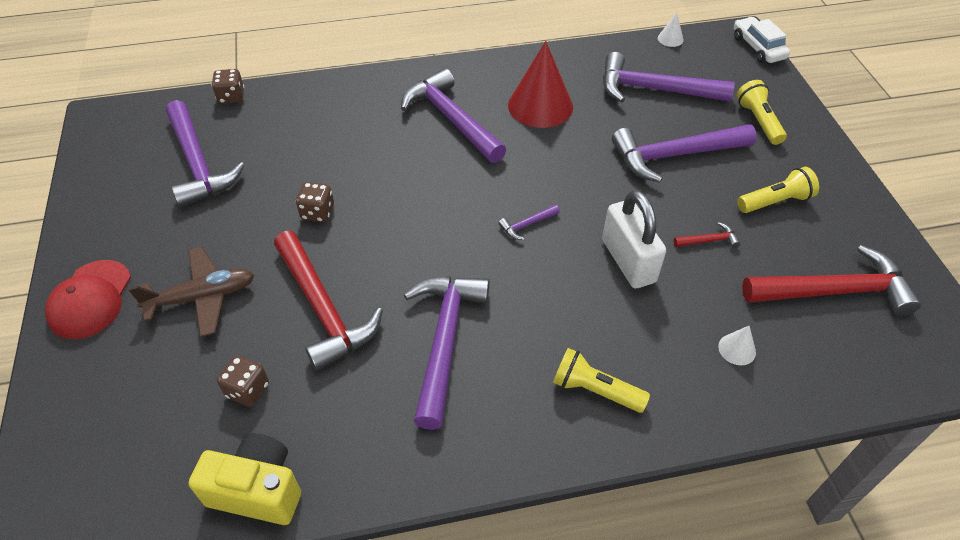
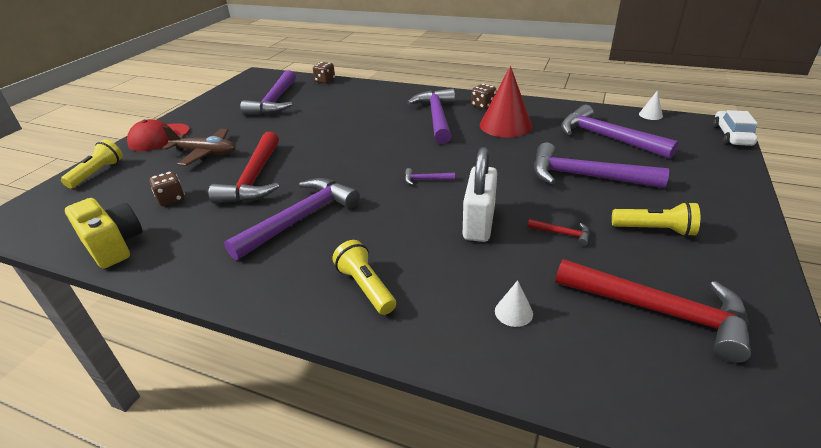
camera: 35 degrees right, 15 degrees down
brown dice [296,182,334,222] -> brown dice moved to [471,84,496,109]
yellow flashlight [737,80,787,145] -> yellow flashlight moved to [61,139,123,188]

